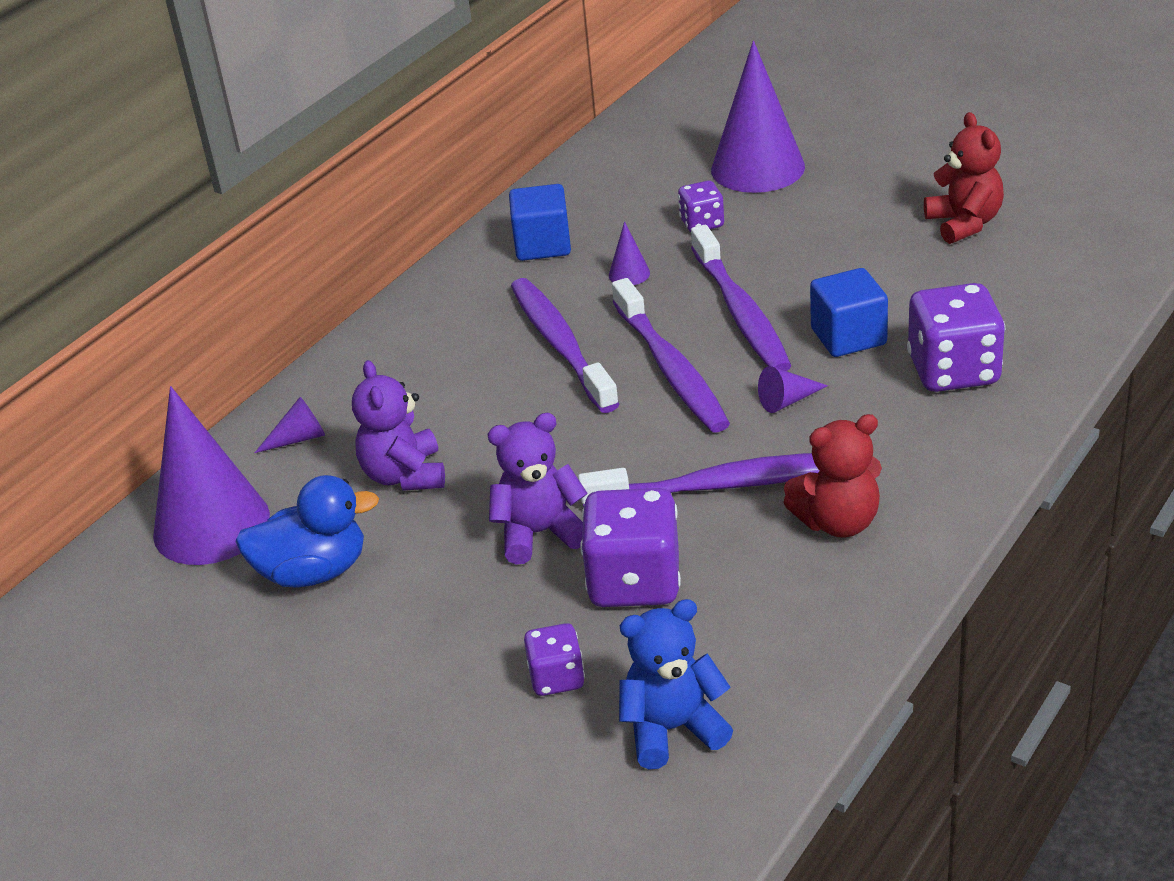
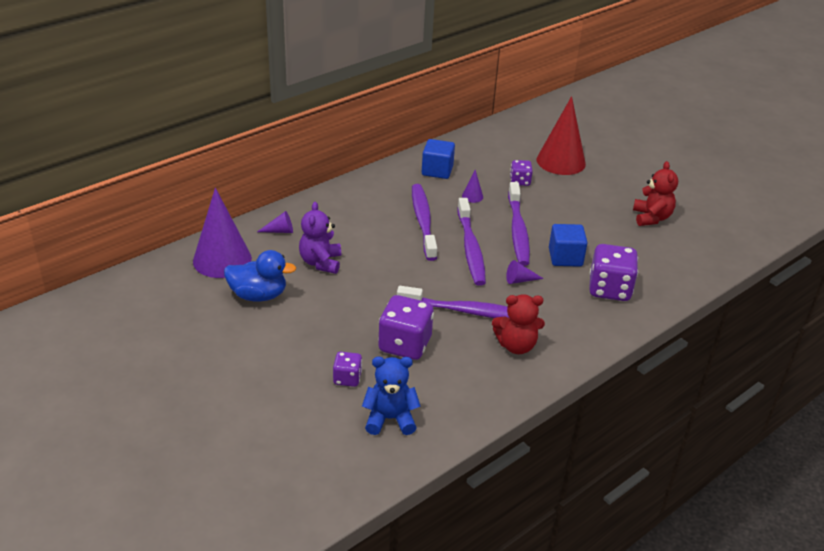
camera: 10 degrees right, 0 degrees up
purple teddy bear [488,413,588,565] -> none
purple cone [711,41,805,193] -> red cone [537,96,586,175]

